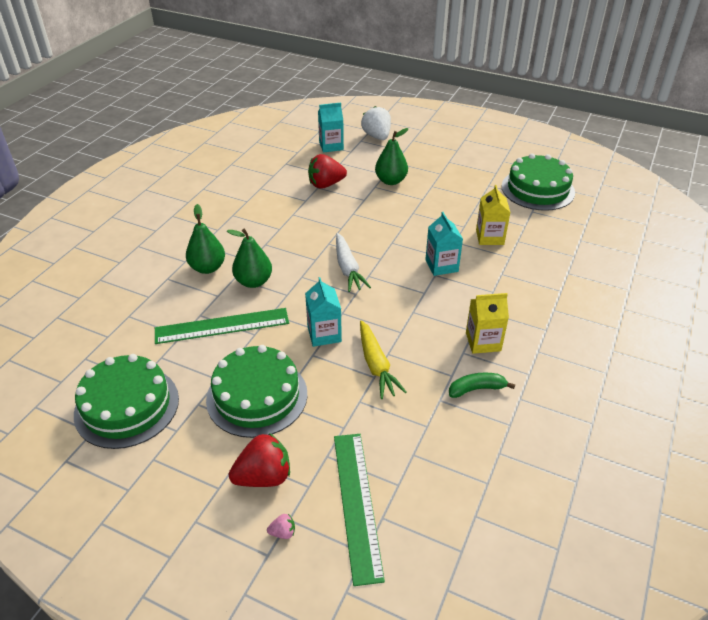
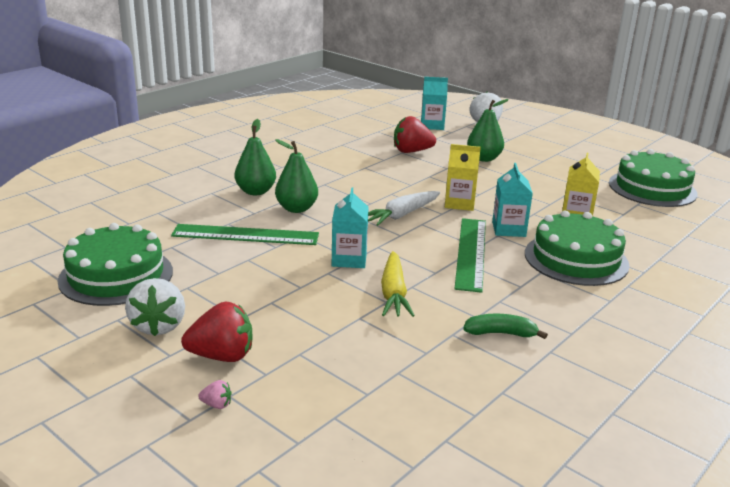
camera: 15 degrees right, 15 degrees down
green cake [206,345,308,438] -> green cake moved to [525,210,630,286]
green ruler [334,434,385,586] -> green ruler moved to [454,218,486,293]
white carrot [336,233,371,292] -> white carrot turned 45 degrees clockwise [368,191,440,226]
yellow carton [466,293,509,354] -> yellow carton moved to [445,144,481,211]
none -> white strawberry [125,278,185,336]

